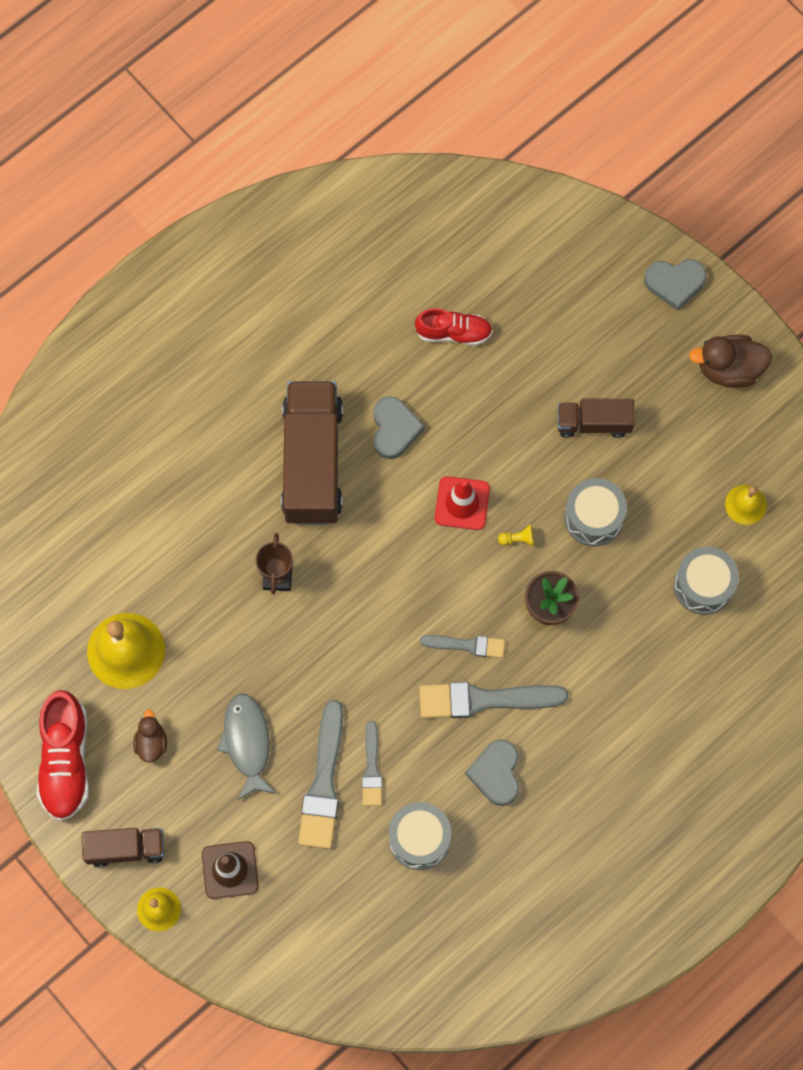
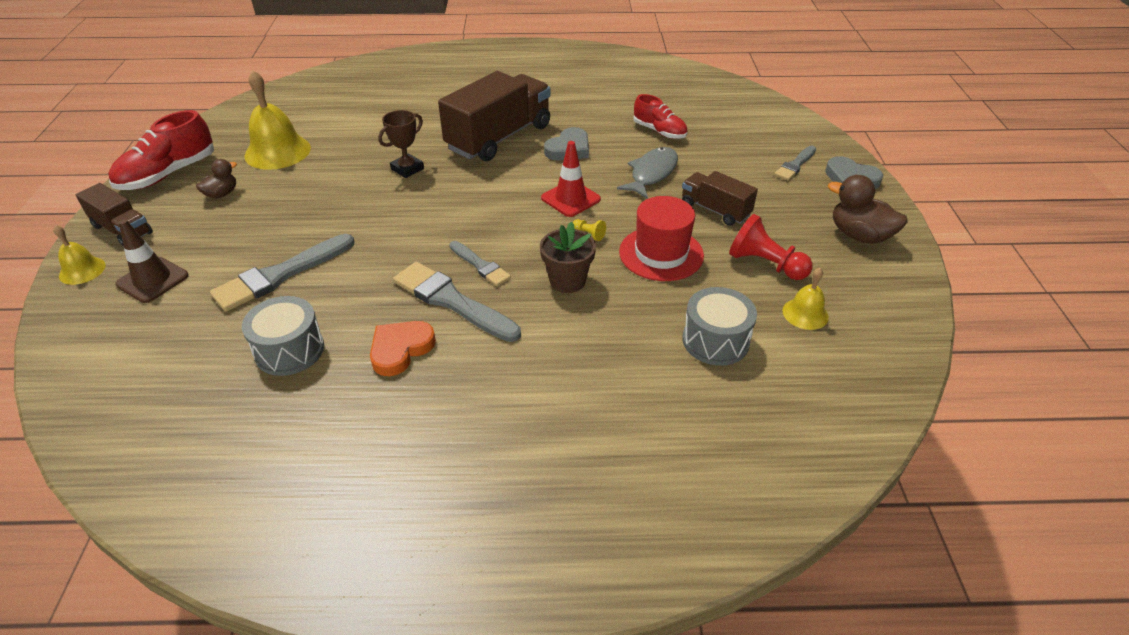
camera: 40 degrees right, 30 degrees down
grey fish [217,693,276,800] -> grey fish moved to [617,147,678,199]
grey brush [362,721,382,806] -> grey brush moved to [774,145,816,181]
grey heart [465,739,519,806] -> orange heart [370,321,436,376]
grey drum [564,478,627,546] -> red hat [619,196,704,281]
none -> red pawn [729,214,813,280]

